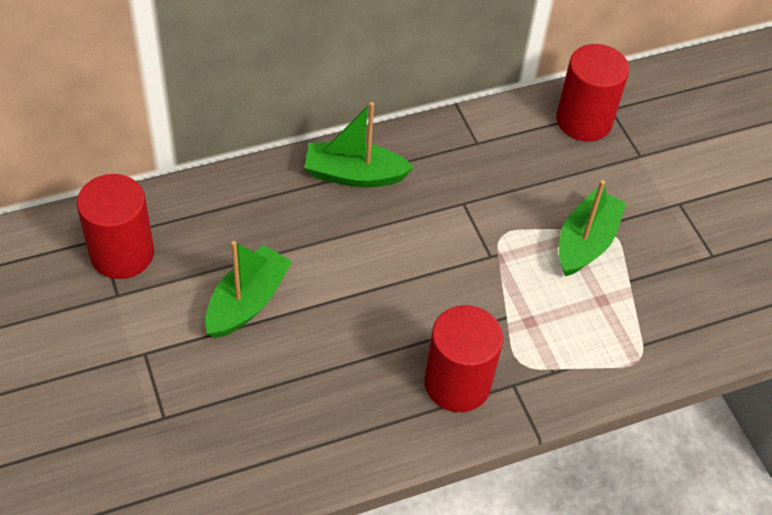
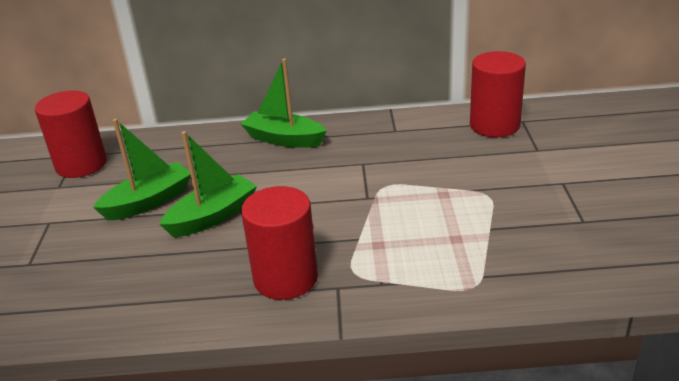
camera: 25 degrees right, 20 degrees down
green boat [559,180,626,276] -> green boat moved to [160,131,257,237]

